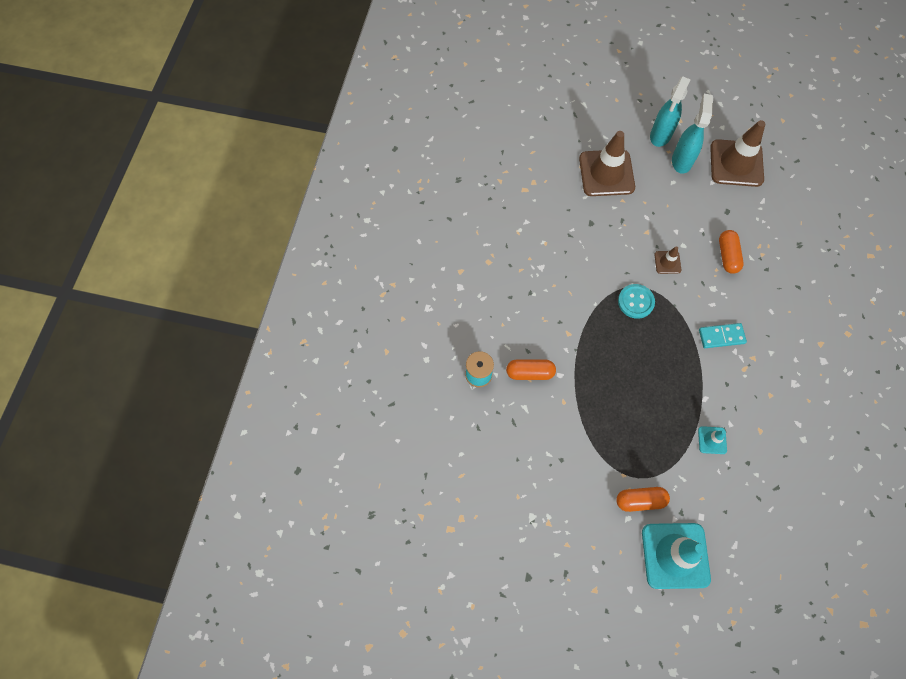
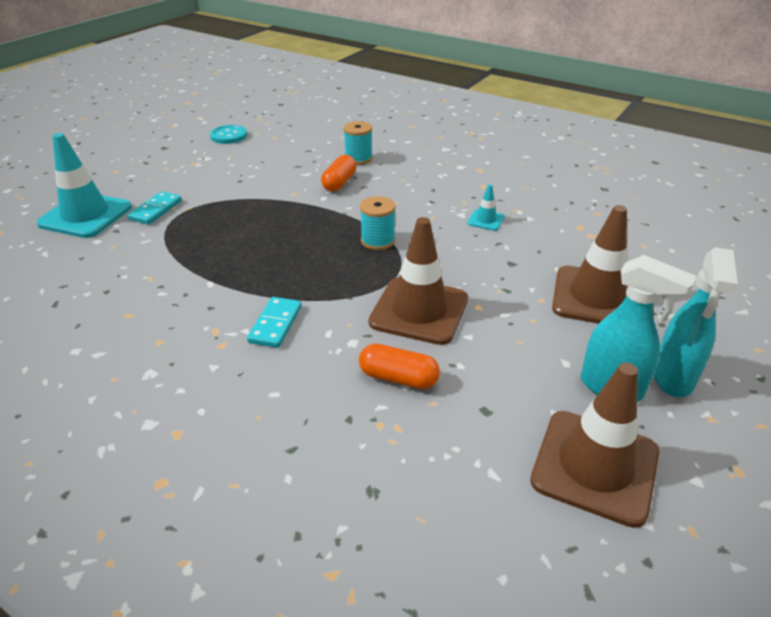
camera: 110 degrees right, 30 degrees down
orange capsule [616,487,670,512] -> turquoise domino [127,191,182,225]
turquoise button [618,284,655,319] -> turquoise button moved to [210,125,247,144]
turquoise spray bottle [650,76,691,147] -> turquoise spray bottle turned 120 degrees counterclockwise [654,247,738,397]
brown traffic cone [654,246,681,274] -> brown traffic cone [369,217,468,345], size x2.19
turquoise traffic cone [698,426,727,454] -> turquoise traffic cone moved to [467,184,505,231]
none -> turquoise spool [360,196,396,250]

